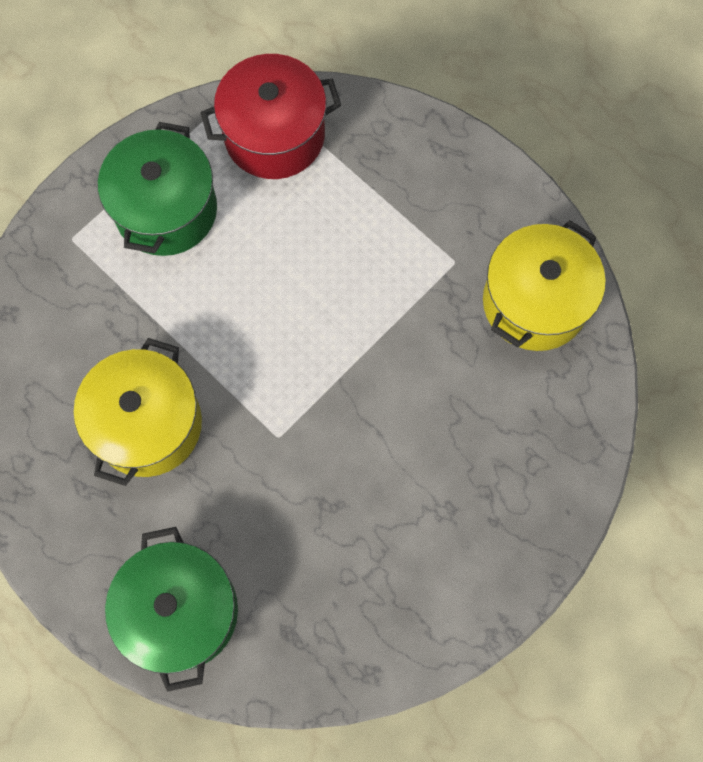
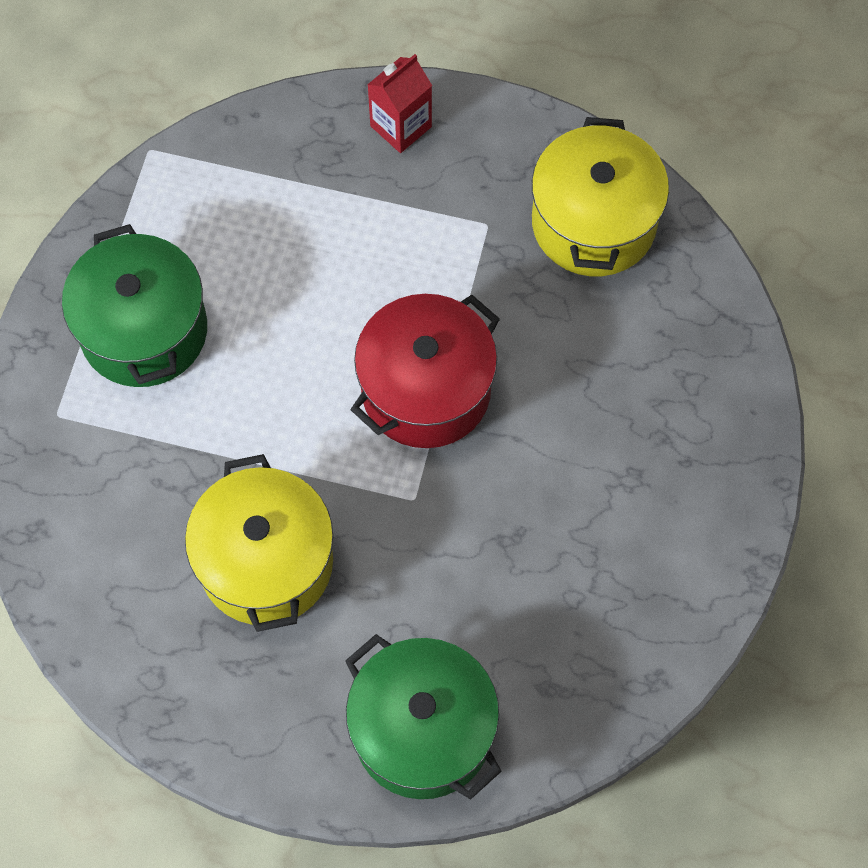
camera: 30 degrees left, 5 degrees down
red pot [200,54,341,179] -> red pot moved to [350,294,500,448]
none -> red carton [367,54,432,153]

